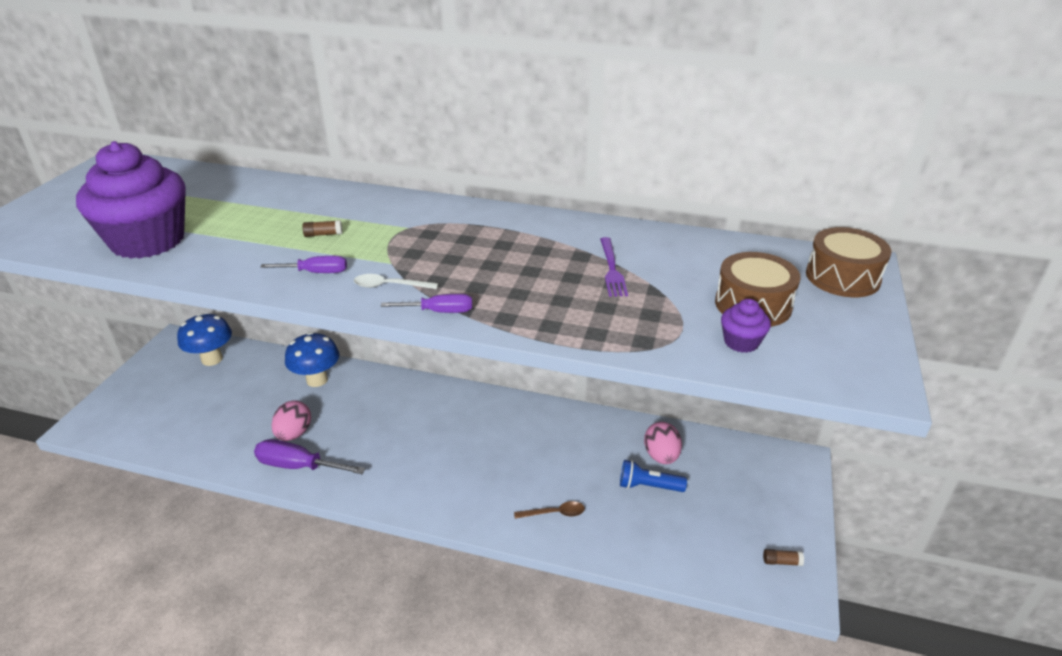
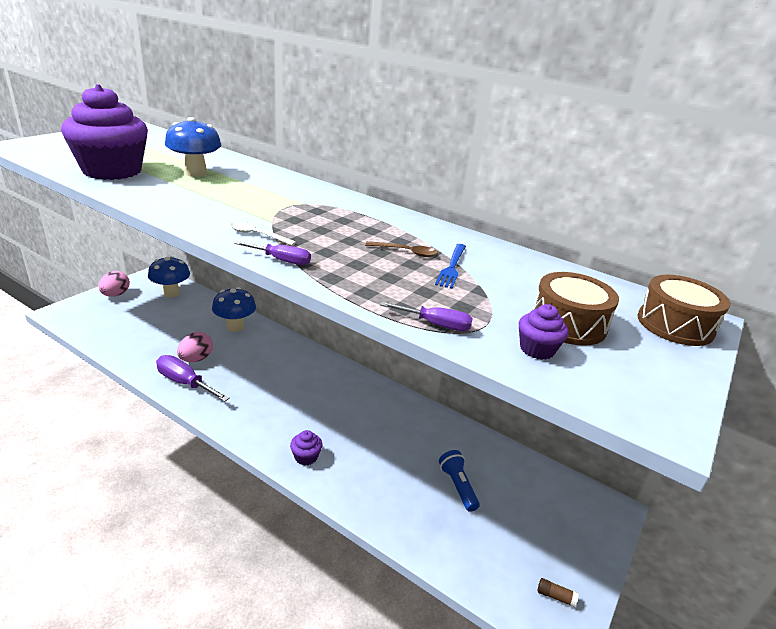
camera: 15 degrees right, 5 degrees down
purple screwdriver [260,256,347,273] -> purple screwdriver moved to [380,302,473,331]
brown glue stick [302,220,342,237] -> none
brown spoon [514,501,585,519] -> brown spoon moved to [365,241,437,257]
purple fork [600,237,628,297] -> blue fork [435,244,466,289]
blue flashlight [620,460,687,492] -> blue flashlight turned 45 degrees clockwise [439,450,480,512]
pink egg [644,422,682,464] -> pink egg moved to [98,271,130,297]
none -> blue mushroom [165,117,221,177]
none -> purple cupcake [290,430,323,465]

